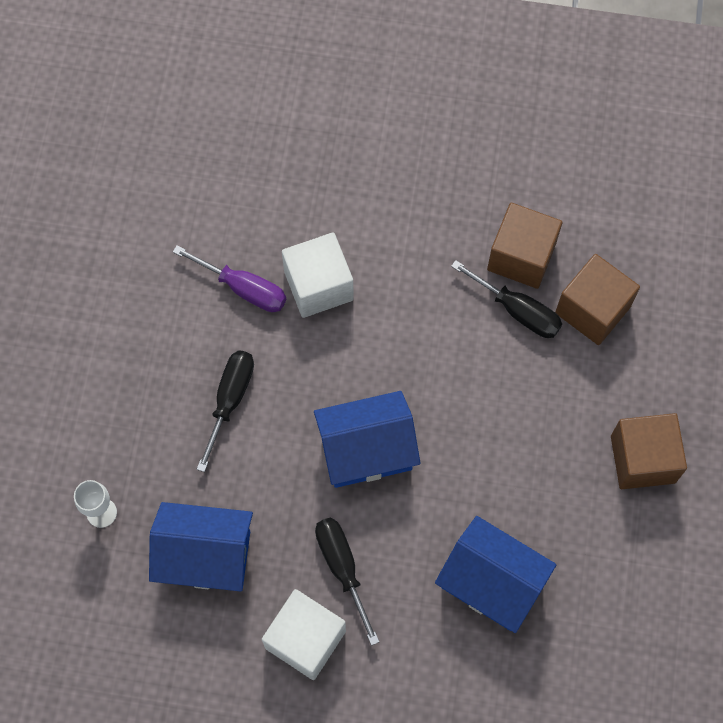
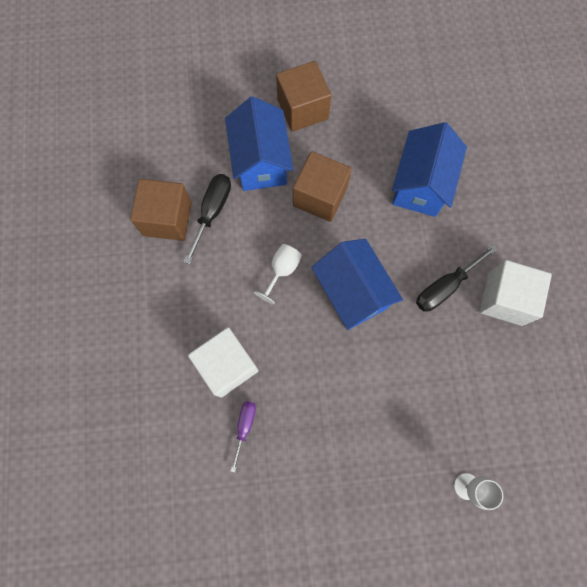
camera: 105 degrees left, 5 degrees up
blue house [149,502,253,591] -> blue house moved to [225,96,293,191]
purple screwdriver [173,246,287,312] -> purple screwdriver [230,401,256,473], size x0.64
black screwdriver [197,350,254,472] -> none
brown cube [555,254,640,345] -> brown cube moved to [293,151,352,222]
none -> white goblet [254,244,302,304]

